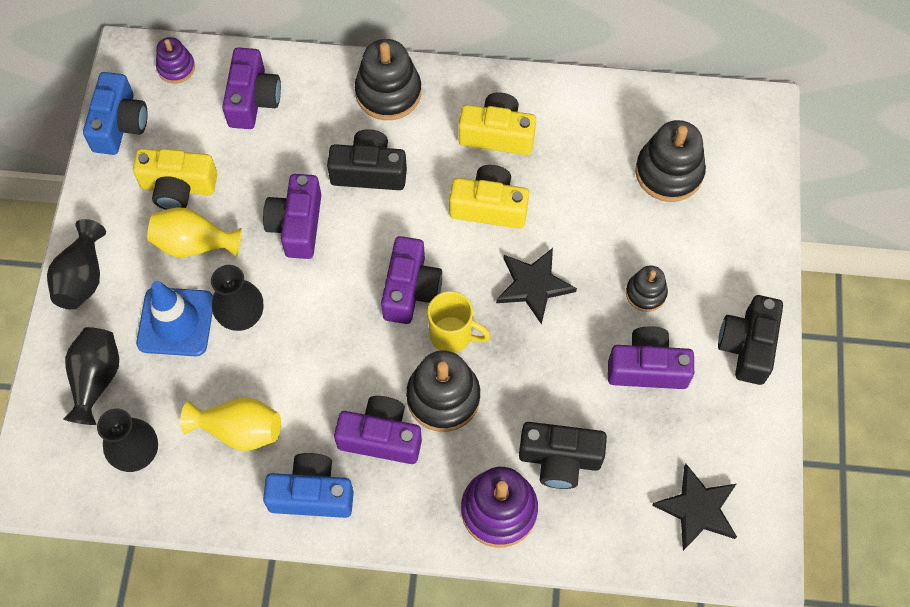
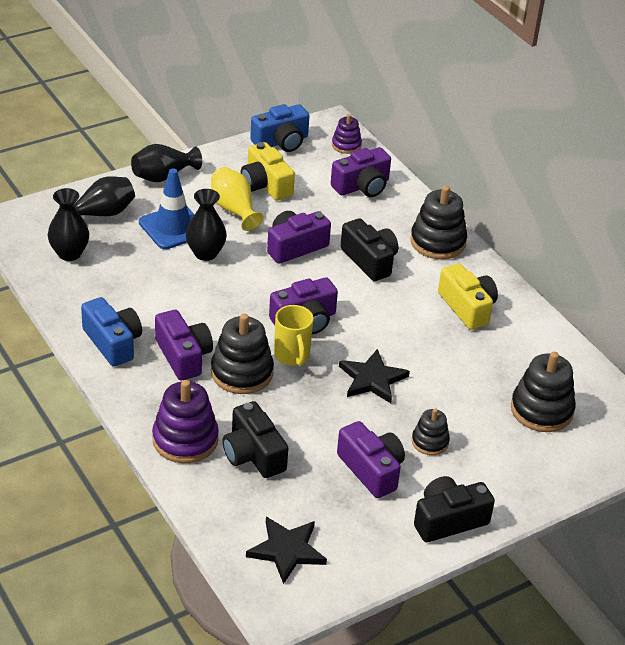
camera: 50 degrees right, 25 degrees down
yellow vase [180,397,281,451] -> none
yellow camera [449,165,529,229] -> none

